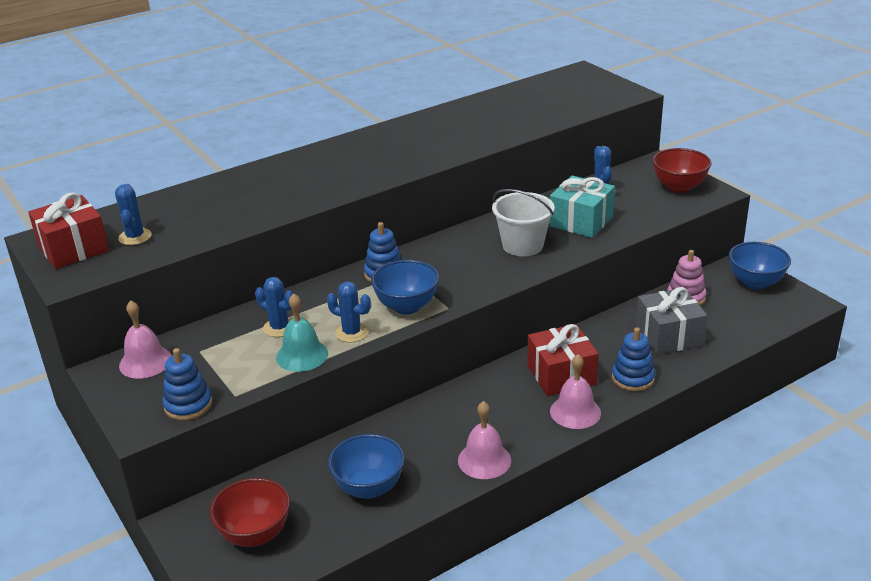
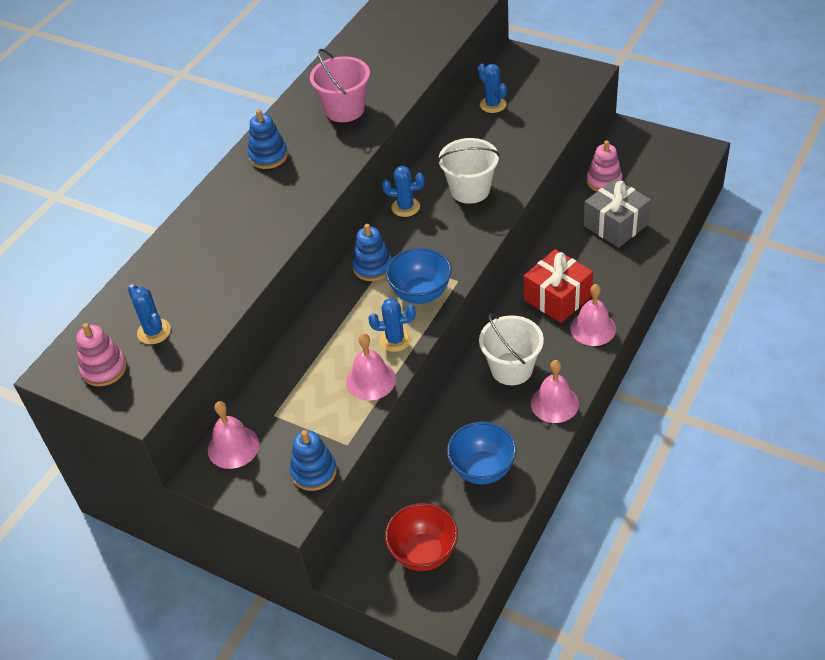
camera: 25 degrees left, 15 degrees up
red gift [28,193,109,269] -> pink stacking toy [76,323,127,387]
blue cactus [255,277,293,337] -> blue cactus moved to [382,166,424,217]
turquoise bell [276,293,328,372] -> pink bell [346,333,396,400]
turquoise gift [549,175,615,238] -> none
blue stacking toy [612,327,655,392] -> blue stacking toy moved to [248,110,288,169]
red bowl [652,148,712,193] -> none
blue bowl [729,242,791,290] -> none
none -> pink bucket [310,49,370,122]
none -> white bucket [479,313,544,385]

